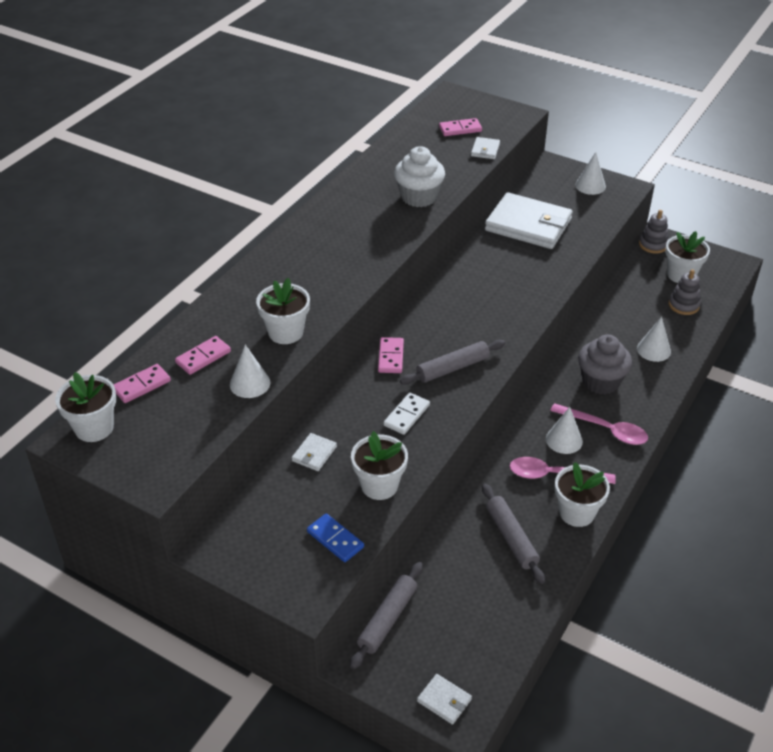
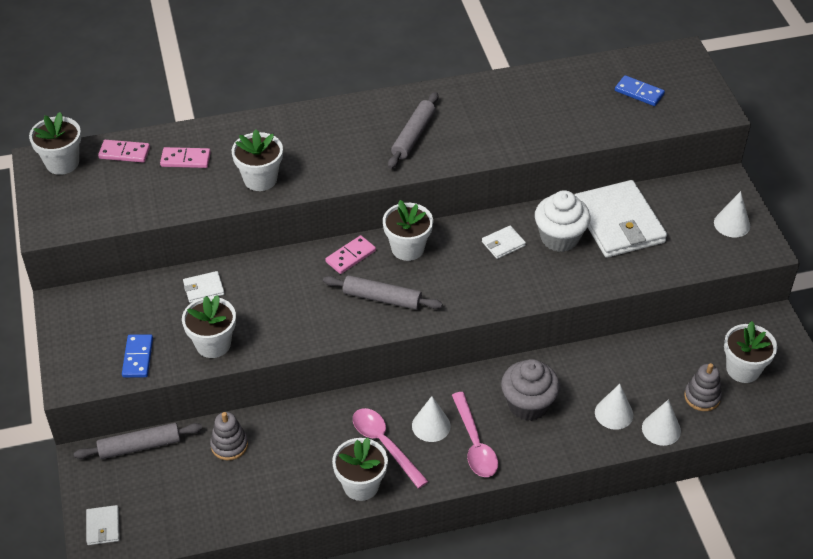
camera: 45 degrees right, 5 degrees up
white cone [230,345,270,398] -> white cone moved to [642,399,681,446]
white domino [384,393,430,435] -> none
white cupcake [394,146,445,207] -> white cupcake moved to [535,190,590,252]
pink domino [439,118,482,136] -> blue domino [615,75,665,106]
white wallet [471,137,500,159] -> white wallet moved to [482,225,526,259]
grey rolling pin [482,484,545,584] -> grey rolling pin moved to [388,92,438,169]
grey stacking toy [639,210,669,254] -> grey stacking toy moved to [210,412,248,460]
none -> white flower pot [383,200,433,261]

